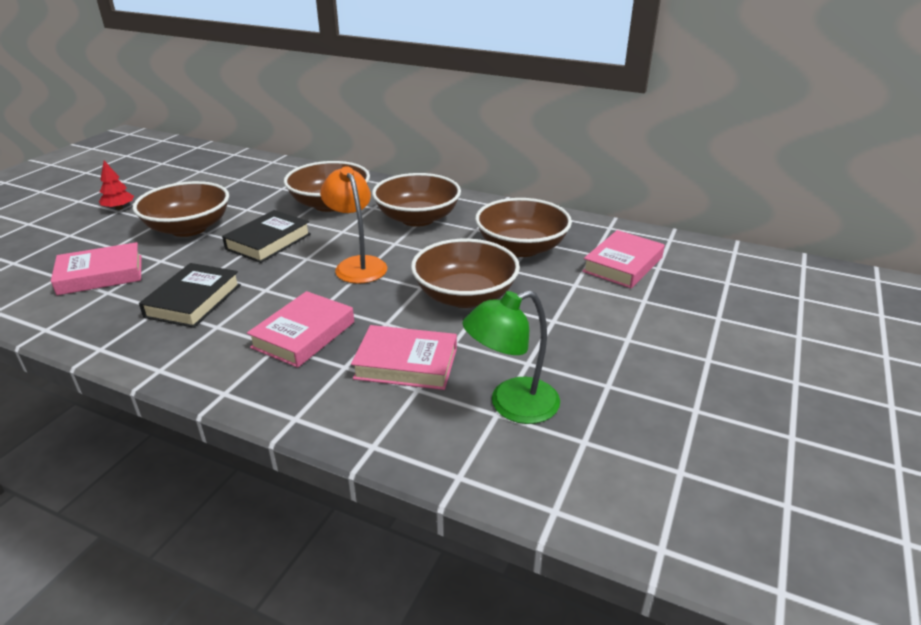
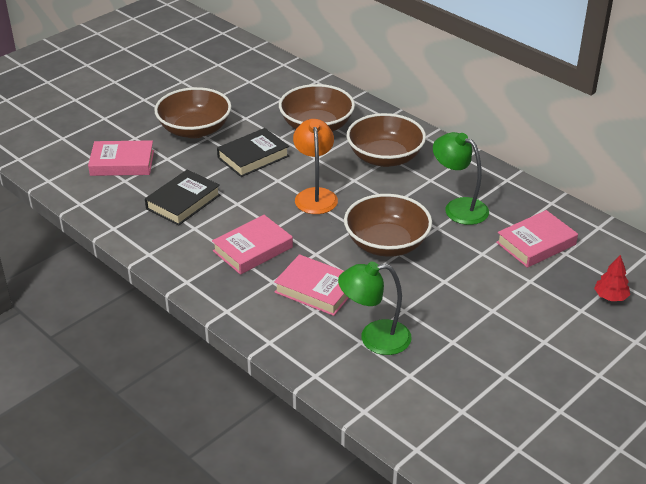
camera: 20 degrees right, 5 degrees up
red tree [99,160,134,210] -> red tree moved to [594,255,630,301]
brown bowl [475,198,572,257] -> green lamp [433,132,489,225]

